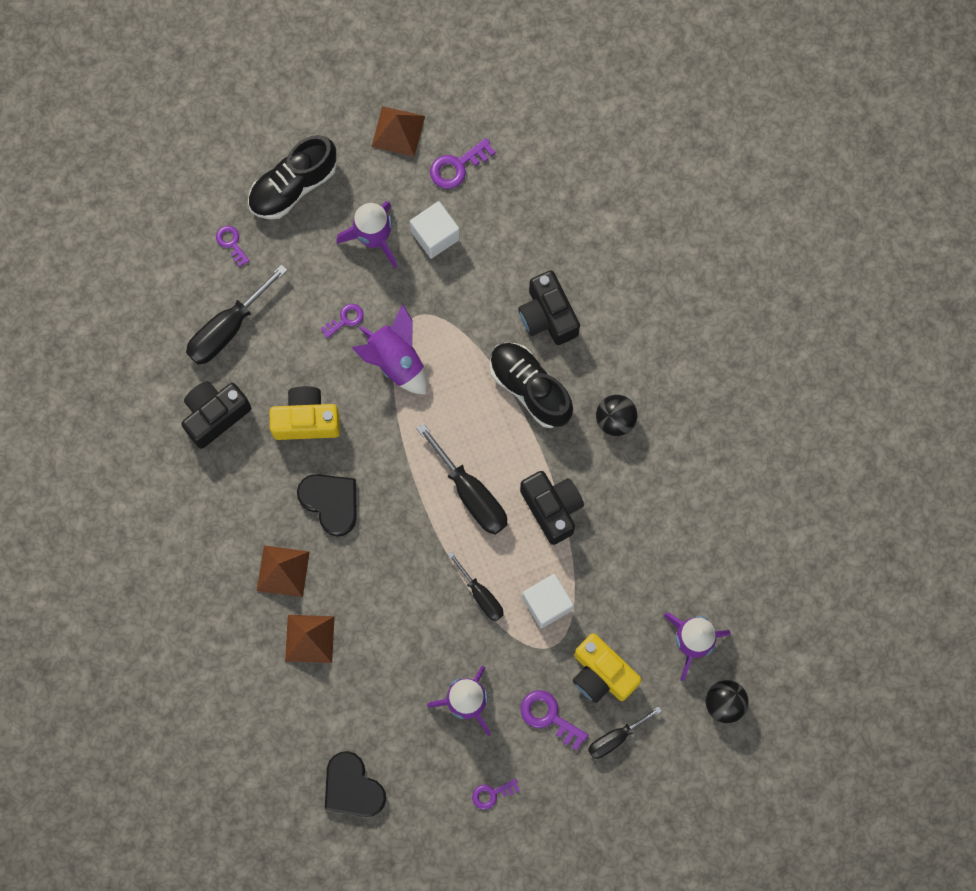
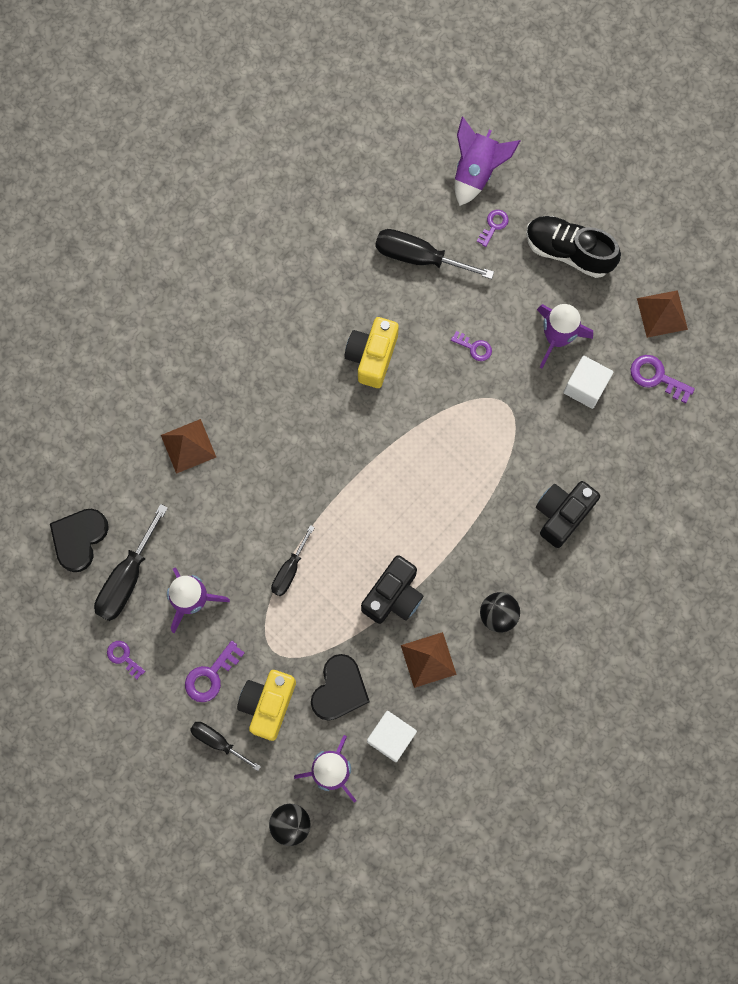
camera: 65 degrees right, 0 degrees up
black camera [181,381,251,449] -> none
brown pyramid [257,545,310,597] -> brown pyramid moved to [401,632,457,688]
yellow camera [270,386,340,440] -> yellow camera turned 135 degrees counterclockwise [344,317,399,388]
black heart [297,474,357,537] -> black heart moved to [311,654,370,721]
purple rocket [352,304,427,395] -> purple rocket moved to [455,117,520,206]
black screwdriver [416,423,508,534] -> black screwdriver moved to [94,504,168,621]
black shoe [490,343,573,428] -> none
purple key [521,690,588,750] -> purple key turned 150 degrees counterclockwise [185,641,245,702]
white cube [522,574,574,629] -> white cube moved to [367,711,417,762]

